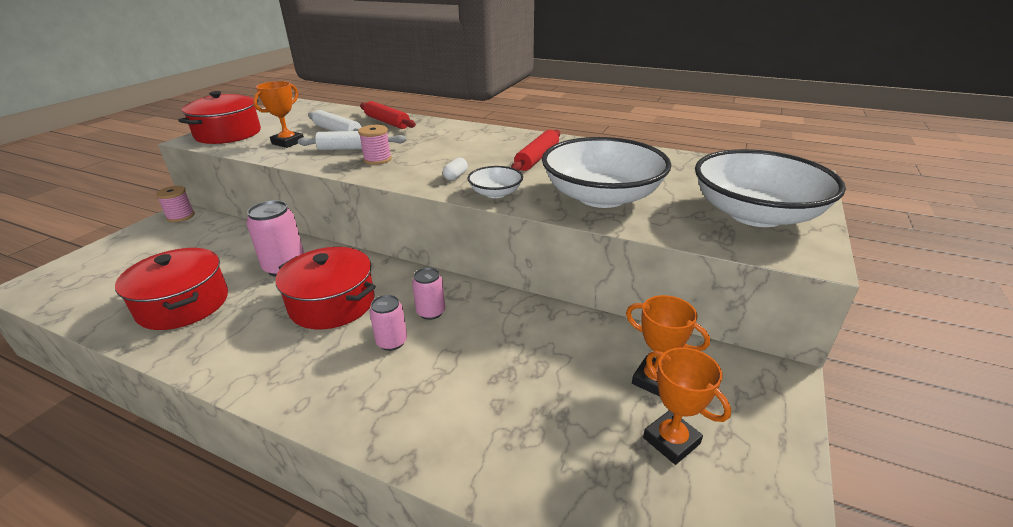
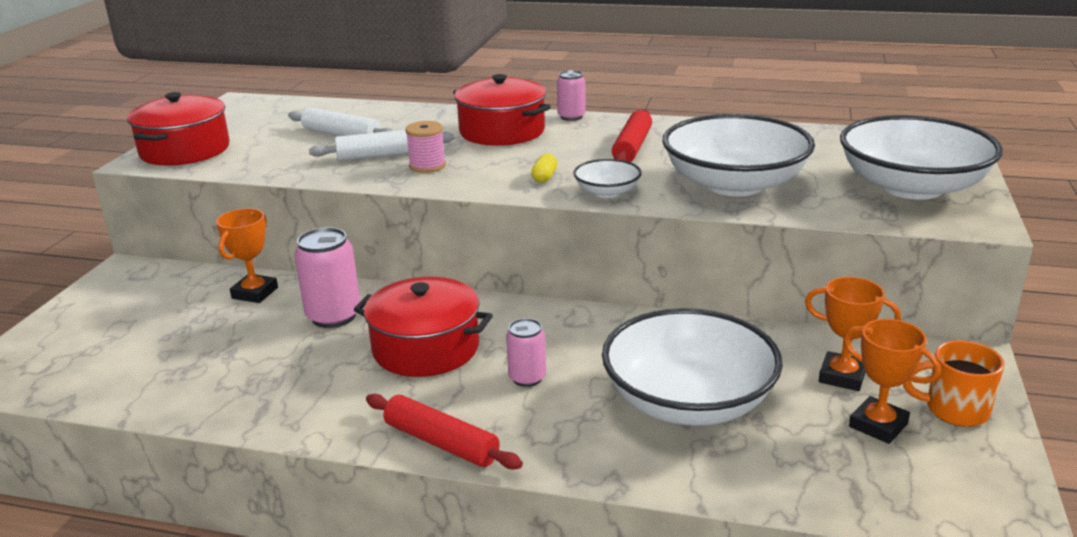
camera: 10 degrees left, 5 degrees down
red pot [115,248,228,330] -> red pot moved to [453,74,551,146]
pink spool [156,186,195,222] -> none
orange trophy [253,81,304,148] -> orange trophy moved to [216,208,278,303]
red rolling pin [360,101,416,129] -> red rolling pin moved to [366,394,523,469]
pink can [412,267,445,320] -> pink can moved to [557,70,586,121]
white capsule [443,158,468,180] -> yellow capsule [531,153,557,183]
none -> white bowl [602,308,783,426]
none -> orange mug [903,340,1005,427]

